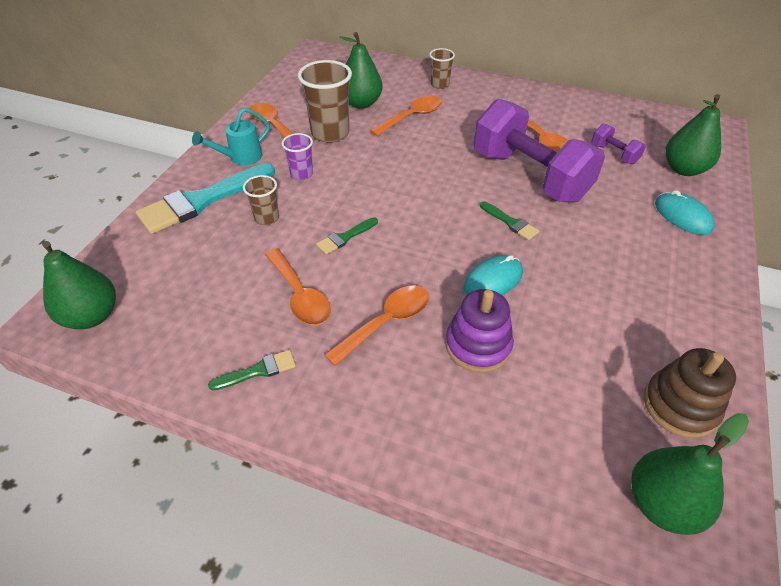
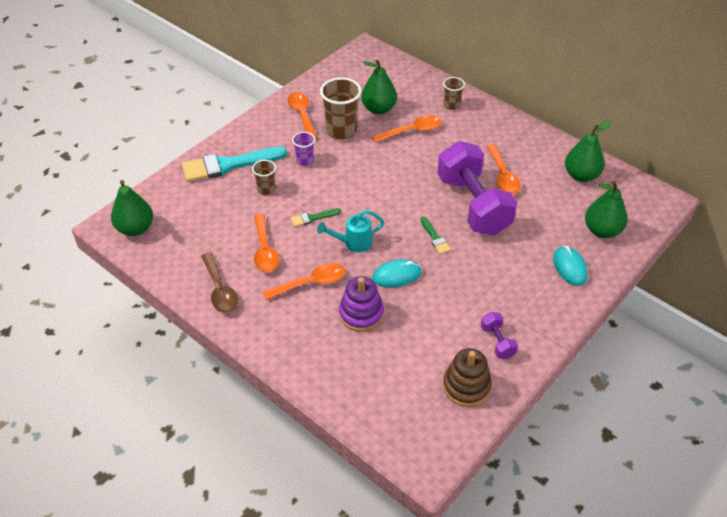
camera: 20 degrees right, 0 degrees up
turquoise watering can [192,108,270,165] -> turquoise watering can moved to [317,210,384,252]
green brush [208,350,296,390] -> brown spoon [201,252,238,313]
purple dumbbell [592,123,646,164] -> purple dumbbell moved to [481,312,518,359]
green pear [631,413,749,535] -> green pear moved to [565,120,612,182]

